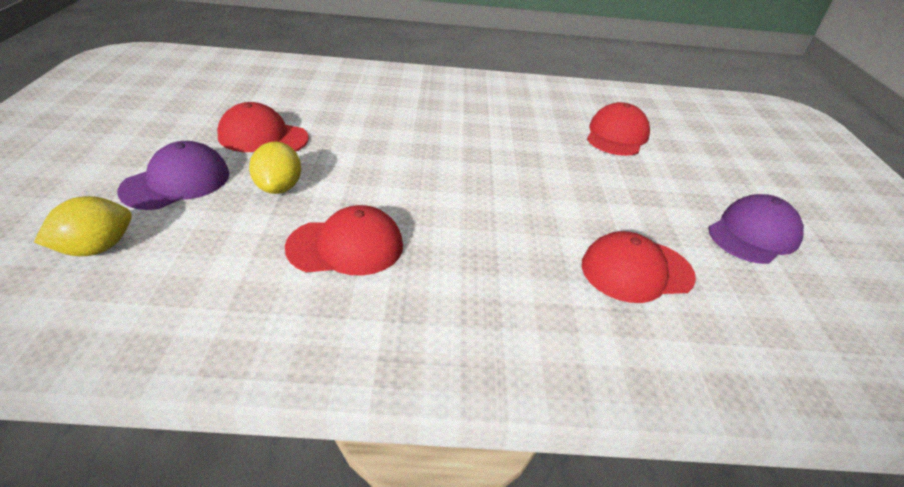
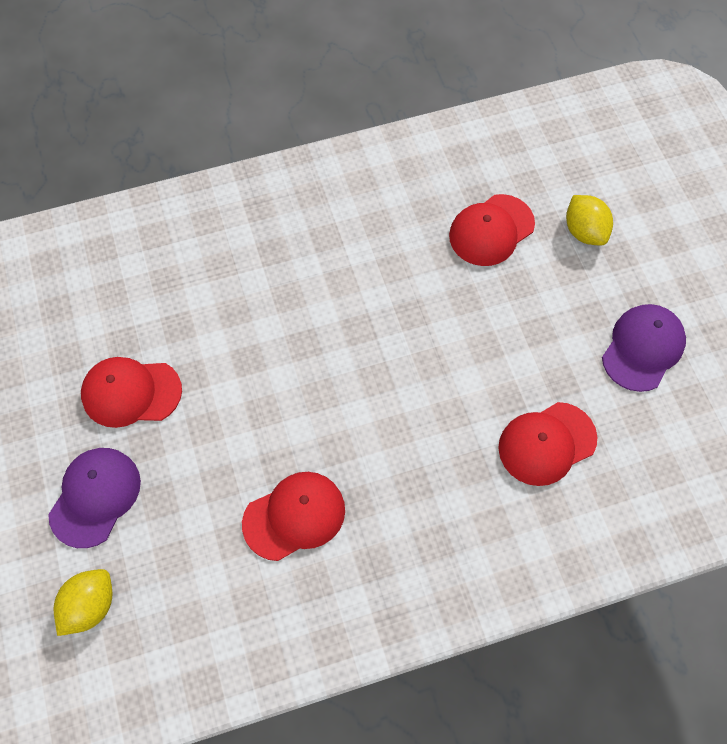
camera: 15 degrees left, 25 degrees up
yellow lemon [249,141,301,194] -> yellow lemon moved to [566,195,613,245]
red cap [587,102,650,156] -> red cap turned 135 degrees counterclockwise [449,194,535,266]

